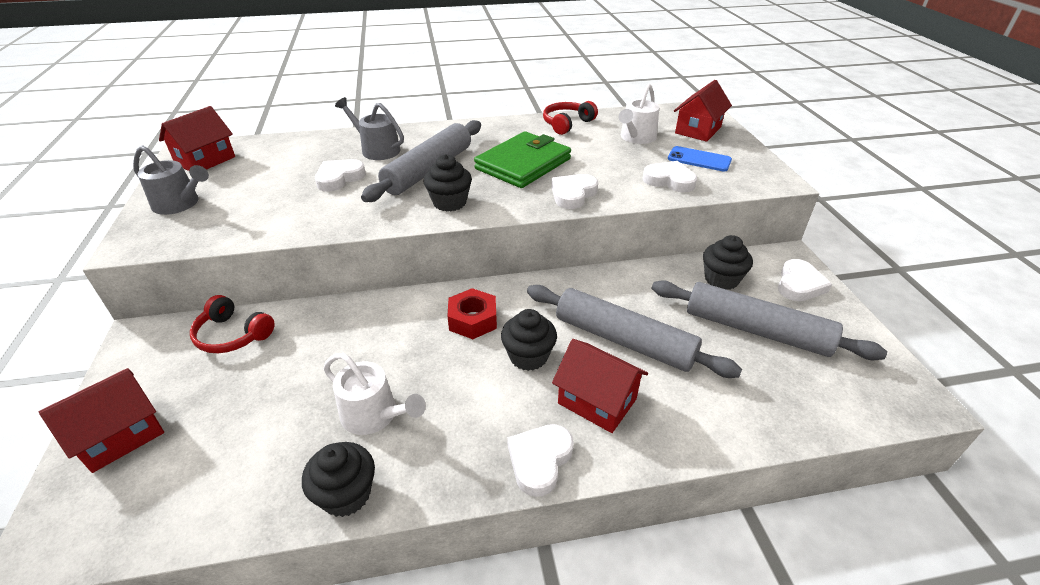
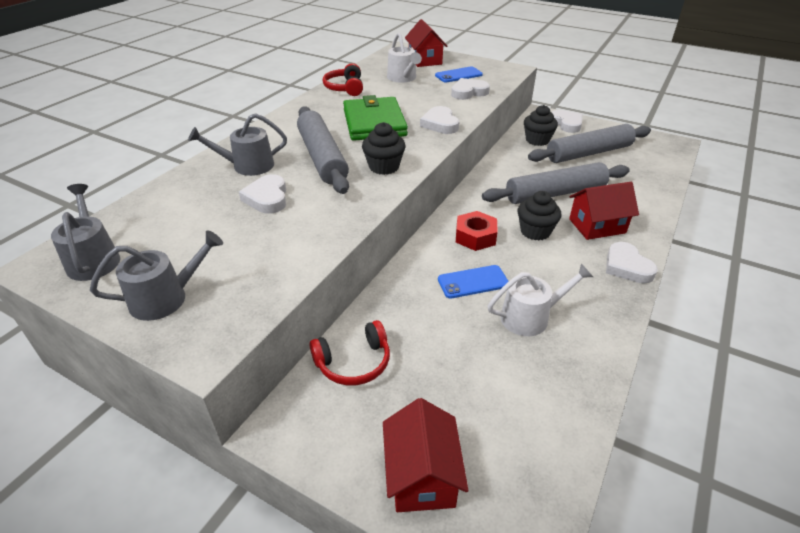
camera: 50 degrees left, 0 degrees up
red house [159,106,235,171] -> grey watering can [51,184,120,281]
black cupcake [302,442,375,517] -> none
none -> blue phone [438,265,509,298]

